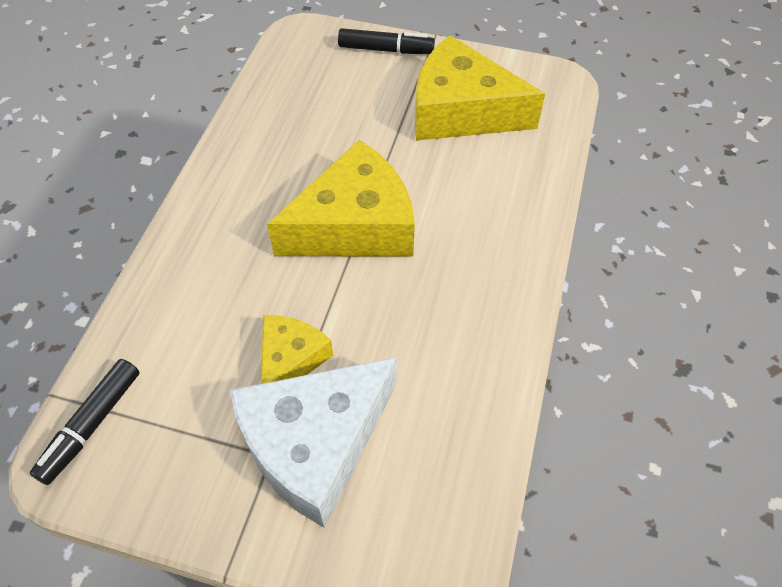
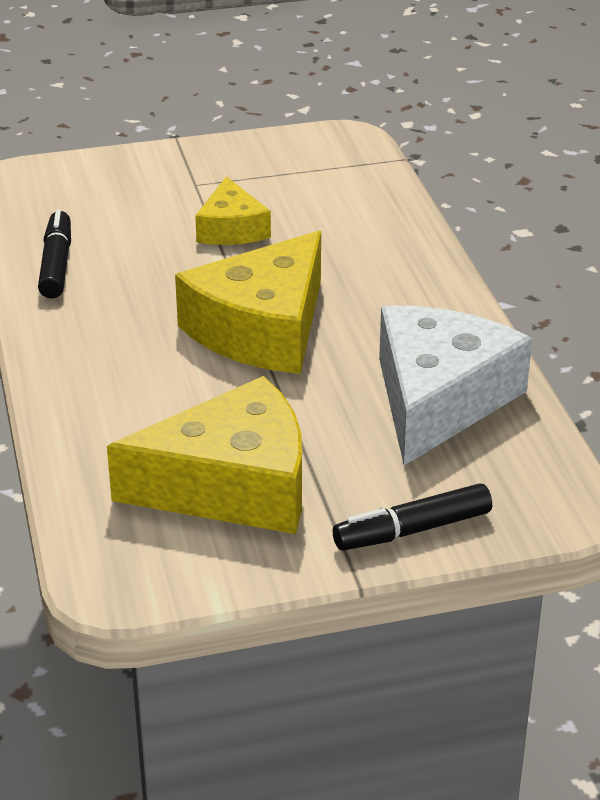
camera: 150 degrees right, 20 degrees down
black marker [30,359,140,485] -> black marker moved to [38,209,71,299]
white cheese [230,357,397,528] -> white cheese moved to [379,306,532,465]

